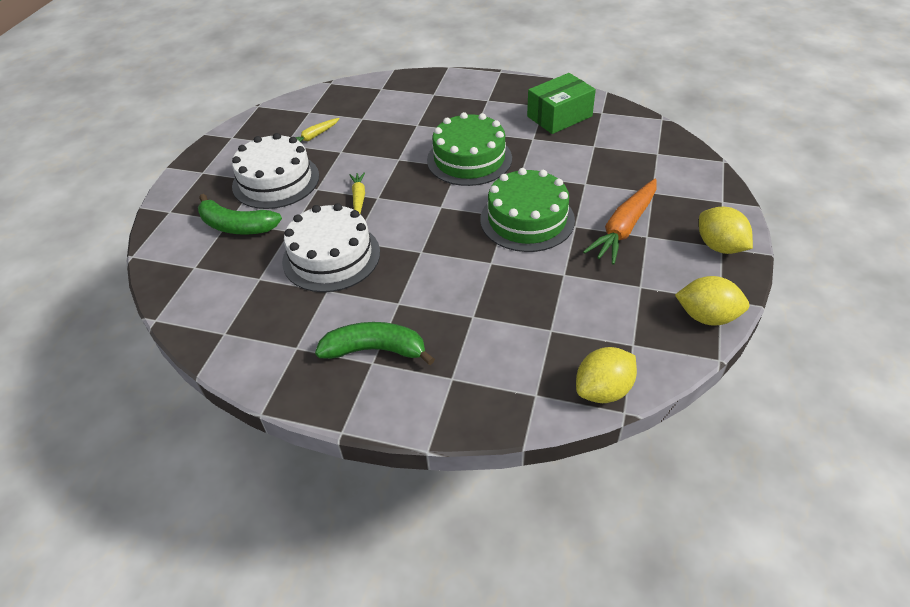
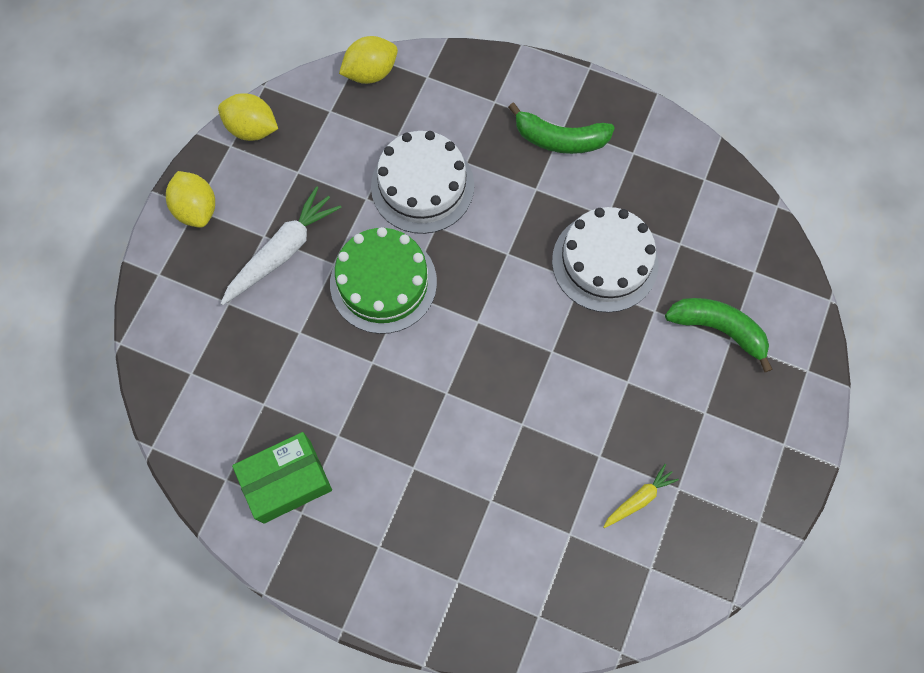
camera: 175 degrees left, 25 degrees up
white cake [232,133,319,209] -> white cake moved to [371,131,474,234]
yellow carrot [349,172,365,214] -> none
green cake [427,112,512,186] -> none
orange carrot [583,179,657,265] -> white carrot [220,186,342,305]

